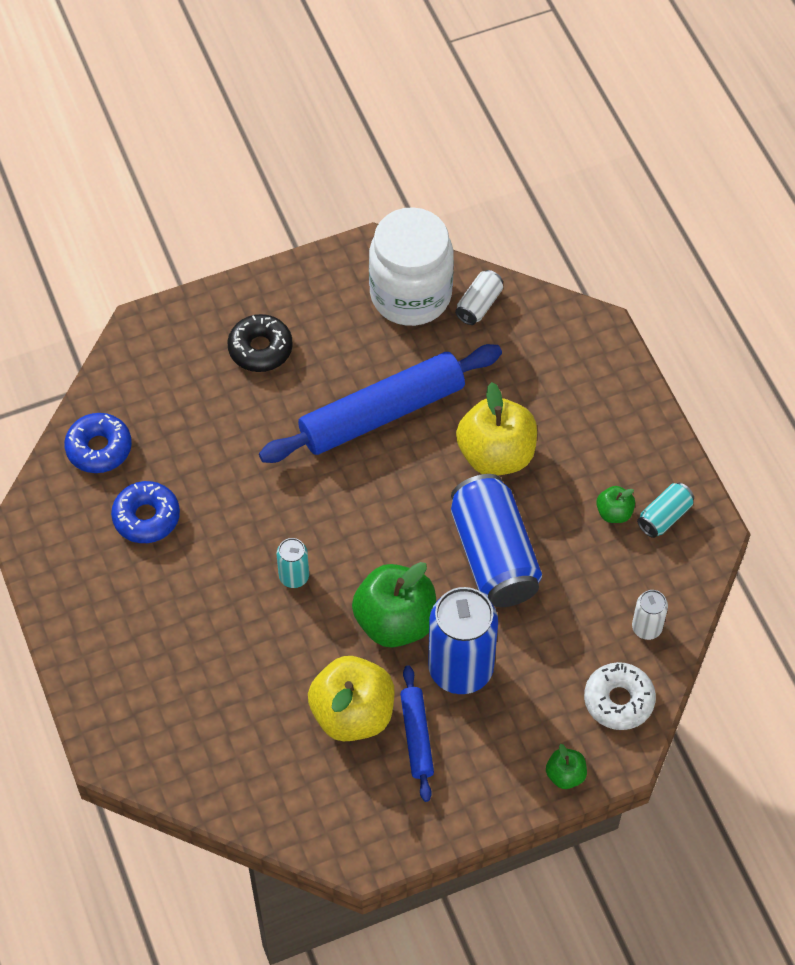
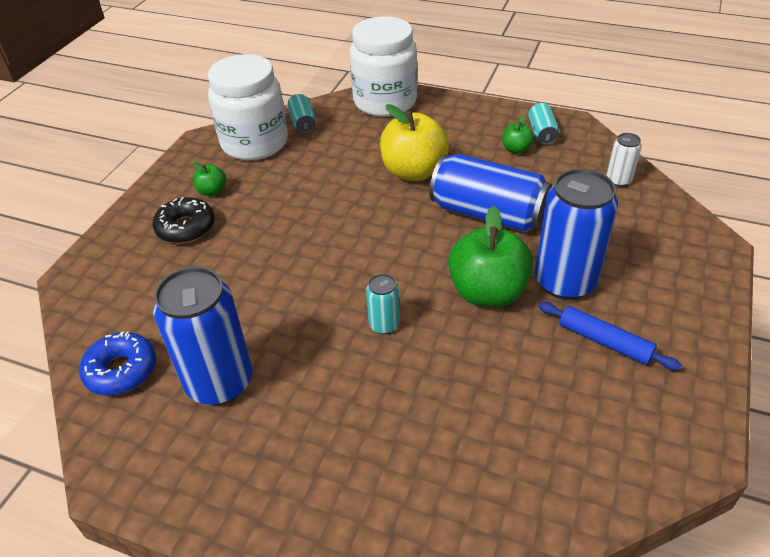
camera: 45 degrees left, 15 degrees down
blue donut [111,481,180,543] -> blue can [153,267,252,405]
blue rolling pin [259,344,502,463] -> none
yellow apple [308,656,395,741] -> none
white can [455,270,503,325] -> turquoise can [287,94,316,133]
green apple [546,744,587,789] -> green apple moved to [193,162,226,196]
white donut [584,662,656,730] -> none
none -> white jar [350,16,418,117]

